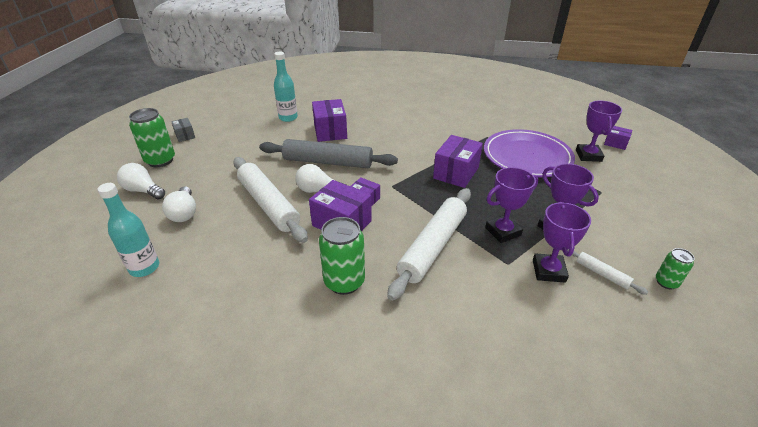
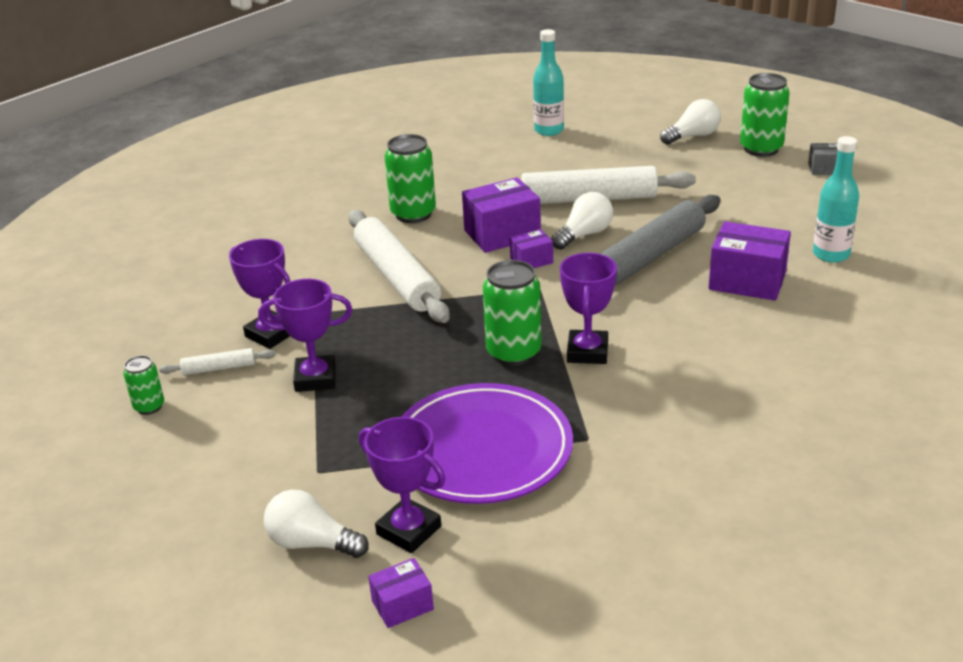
camera: 125 degrees right, 5 degrees down
white light bulb [162,186,196,222] -> white light bulb moved to [264,490,369,558]
purple box [433,135,483,188] -> green can [483,260,542,366]
purple trophy [485,167,538,243] -> purple trophy moved to [560,253,617,364]

